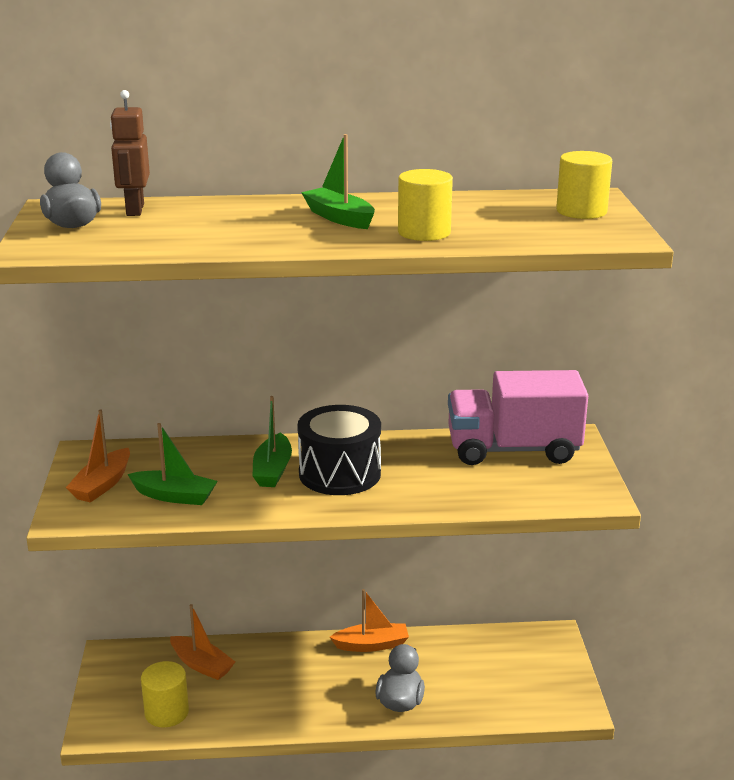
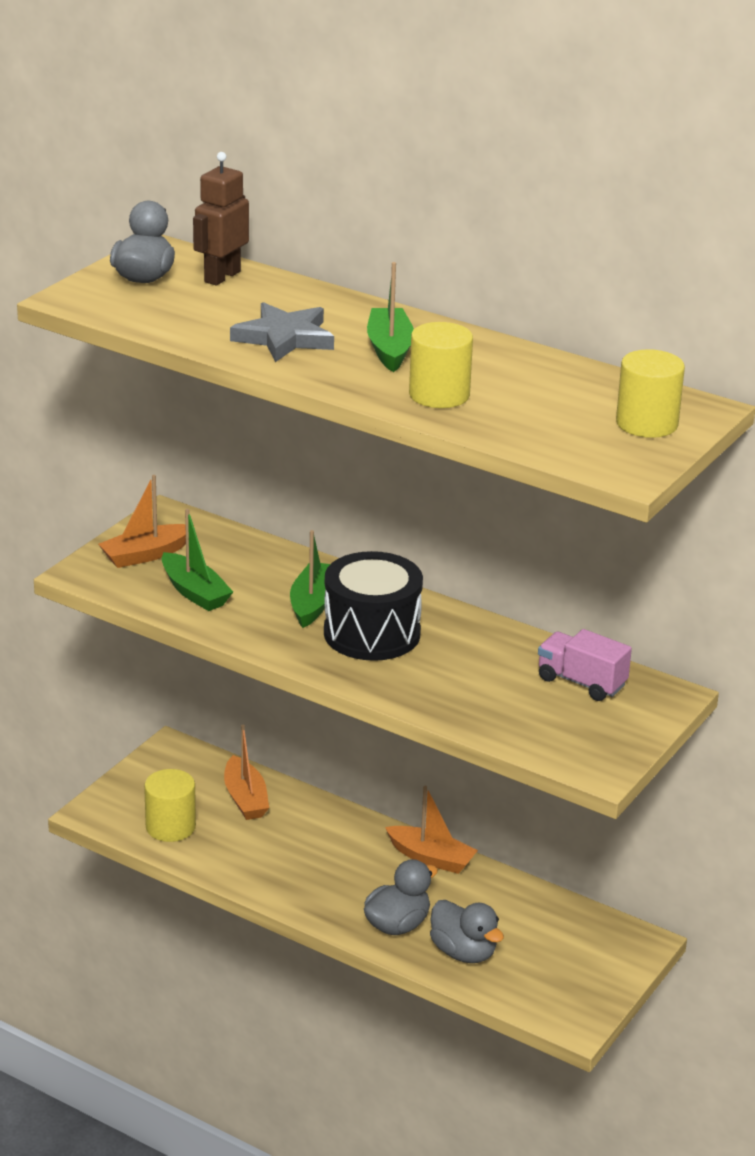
camera: 35 degrees right, 5 degrees up
green boat [252,396,292,487] -> green boat turned 150 degrees clockwise [290,530,330,628]
pink truck [448,370,588,465] -> pink truck [538,629,632,701], size x0.53
none -> grey star [230,302,334,362]
none -> grey duck [430,900,504,963]

